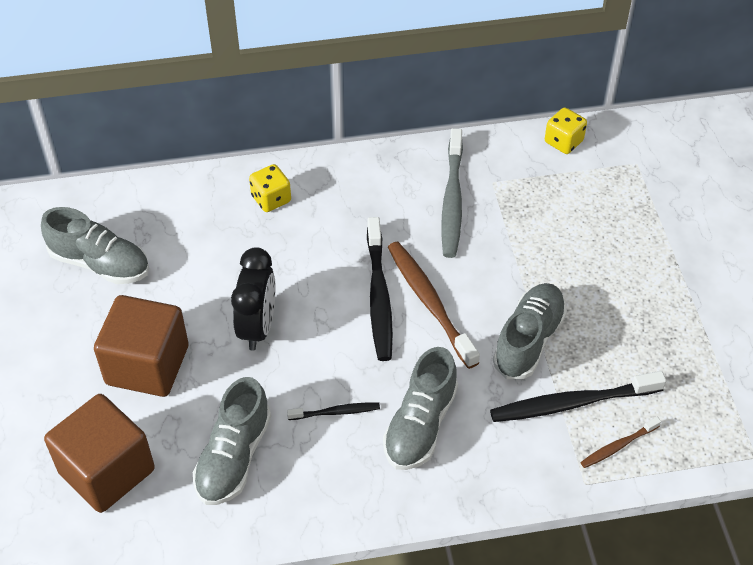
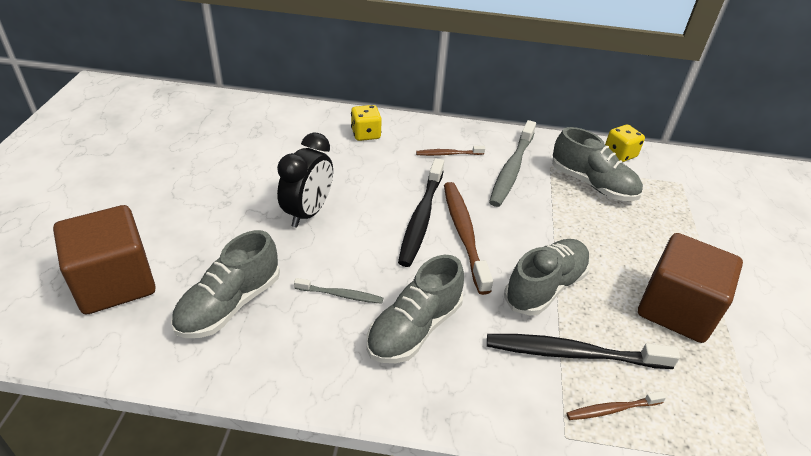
camera: 15 degrees right, 10 degrees down
grey shoe [41,207,149,284] -> grey shoe moved to [552,127,643,201]
brown cube [94,295,189,397] -> brown cube moved to [638,233,743,343]
black toothbrush [287,403,380,420] -> grey toothbrush [294,278,383,304]
none -> brown toothbrush [416,146,485,156]

